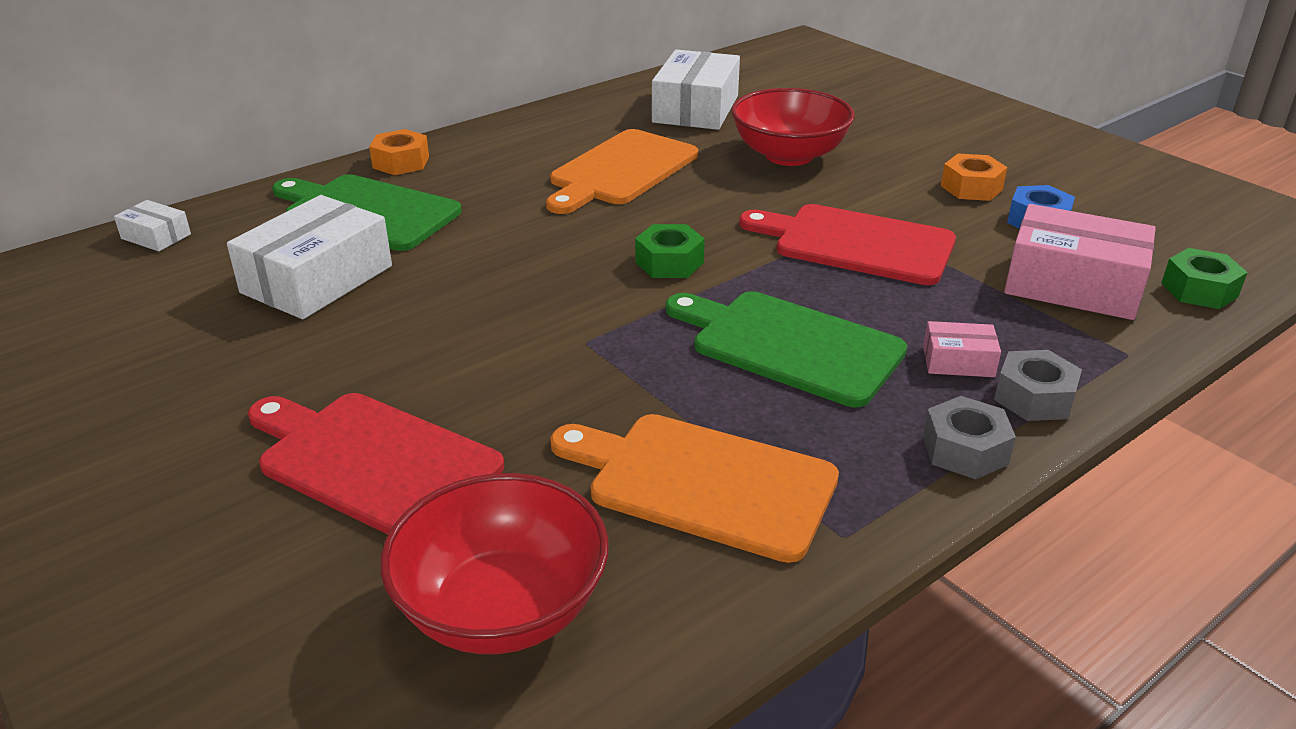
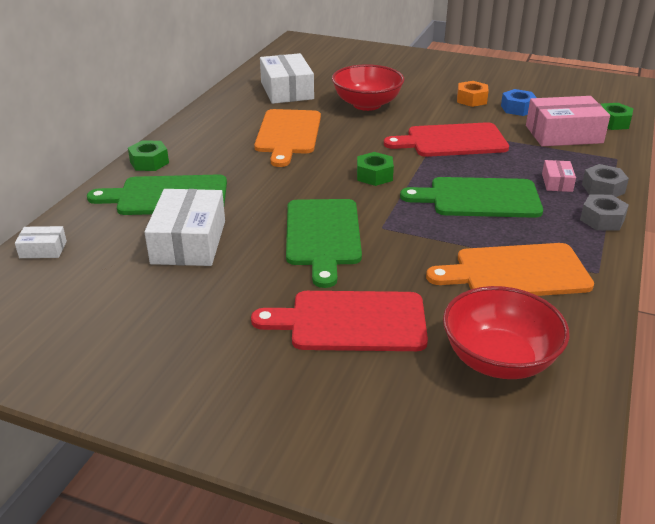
camera: 30 degrees left, 0 degrees up
orange nut [369,129,429,175] -> green nut [128,140,169,171]
pink box [923,321,1001,377] -> pink box turned 60 degrees counterclockwise [542,160,576,192]
none -> green cutting board [286,199,362,288]

